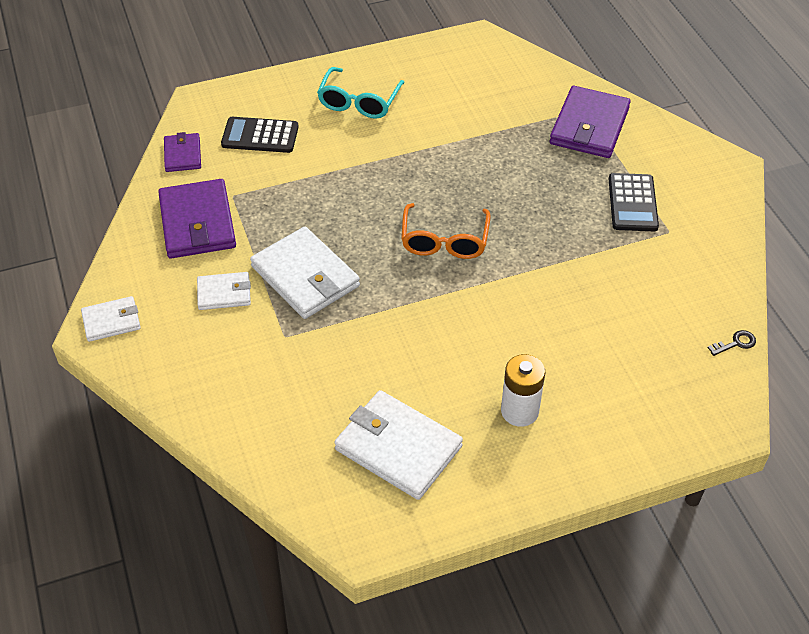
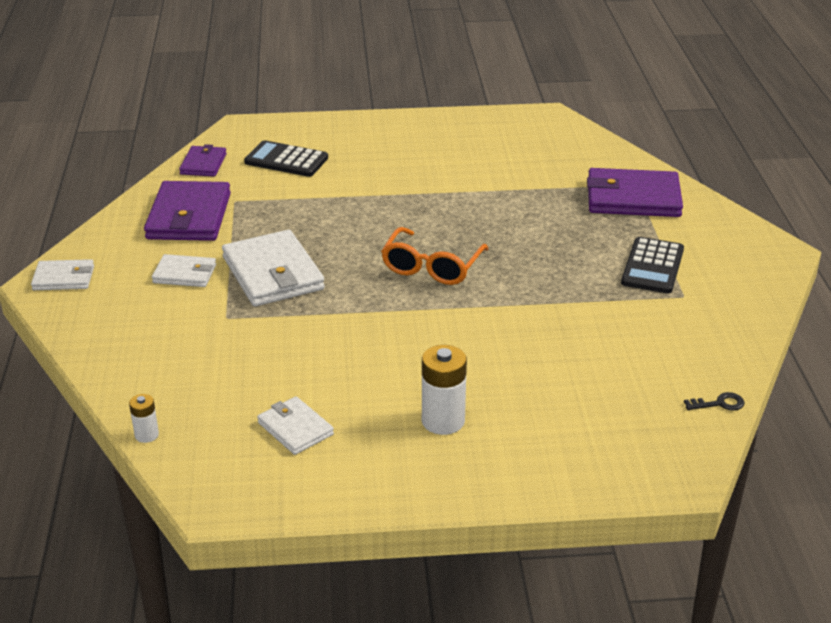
camera: 15 degrees right, 15 degrees down
turquoise glasses [317,67,405,119] -> none
white wallet [334,390,463,500] -> white wallet [257,396,334,455], size x0.55
purple wallet [550,86,631,158] -> purple wallet turned 60 degrees clockwise [587,168,683,217]
none -> white battery [129,394,159,443]

